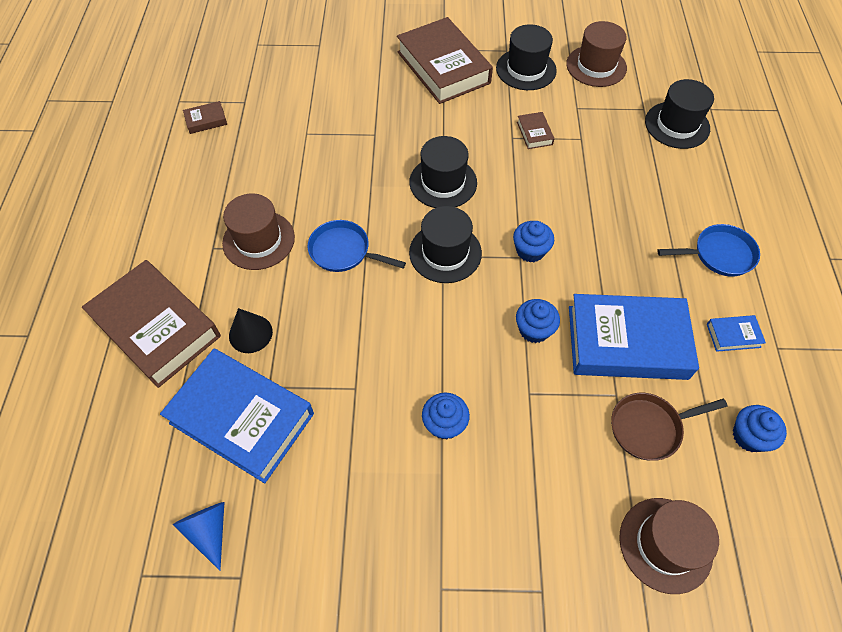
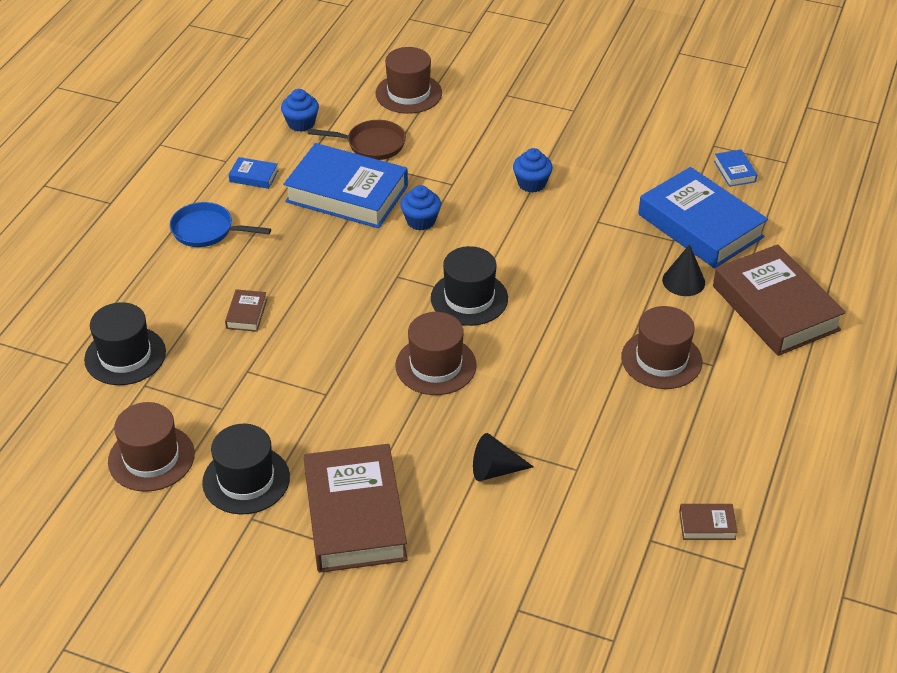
camera: 160 degrees left, 15 degrees down
blue cone [173,502,224,571] -> blue book [714,149,757,187]
blue pan [308,220,406,272] -> none
black hat [409,136,477,208] -> brown hat [396,312,477,395]
blue cupcake [513,221,554,263] -> none
brown book [517,112,554,149] -> brown book moved to [225,289,267,332]
none -> black cone [473,433,534,481]

